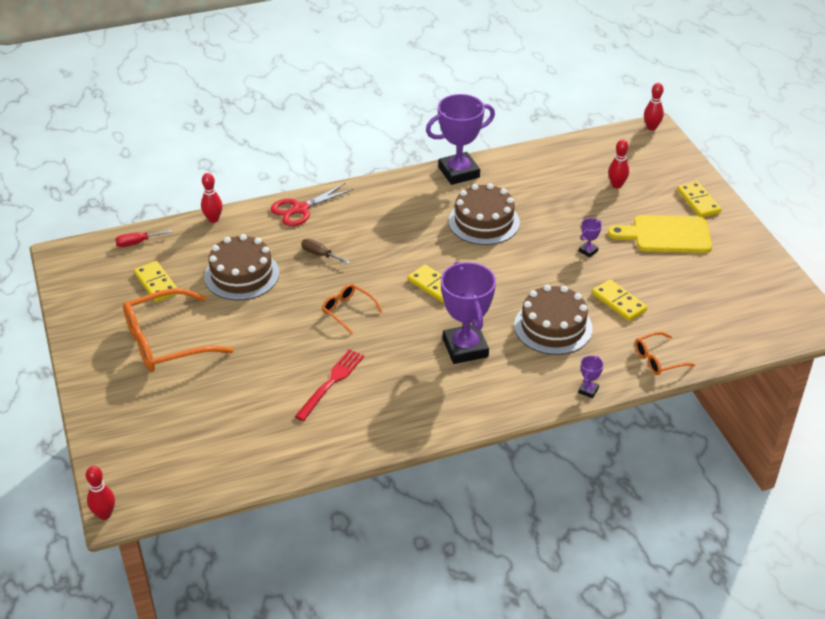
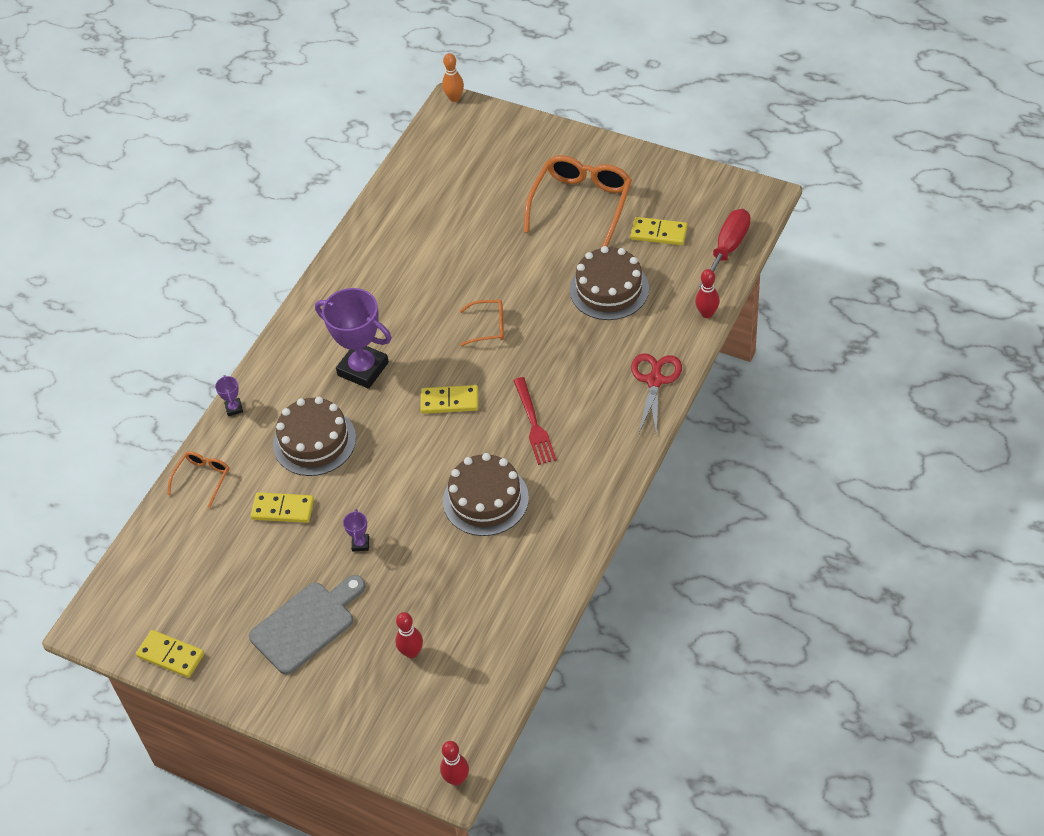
camera: 140 degrees right, 10 degrees up
red bowling pin [86,466,115,520] -> orange bowling pin [442,53,464,102]
red screwdriver [115,230,172,247] -> red screwdriver [699,209,751,287], size x1.77
red fork [295,349,364,421] -> red fork moved to [513,377,556,465]
brown screwdriver [301,239,350,264] -> none
purple trophy [426,94,495,185] -> none
yellow cutting board [608,215,712,253] -> grey cutting board [249,575,366,675]
yellow domino [677,181,722,217] -> yellow domino moved to [136,630,204,678]

